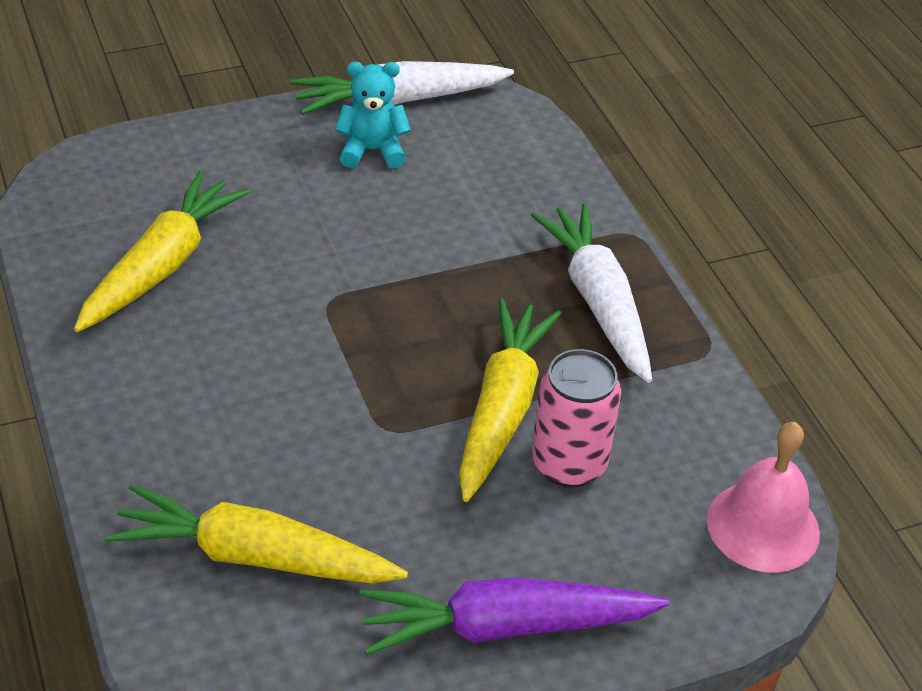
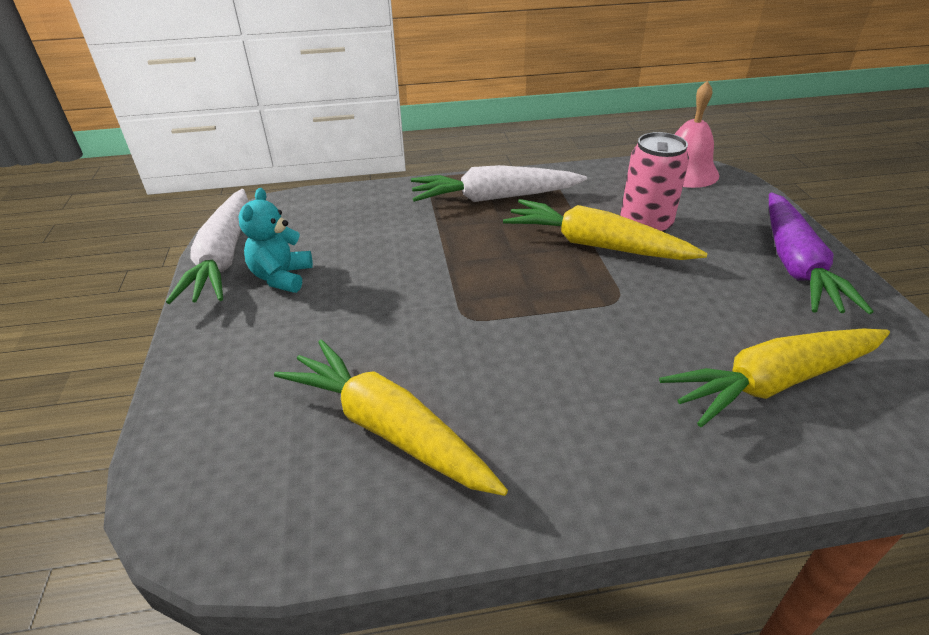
camera: 75 degrees left, 5 degrees down
yellow carrot [106,484,408,583] -> yellow carrot turned 45 degrees clockwise [659,328,890,427]

